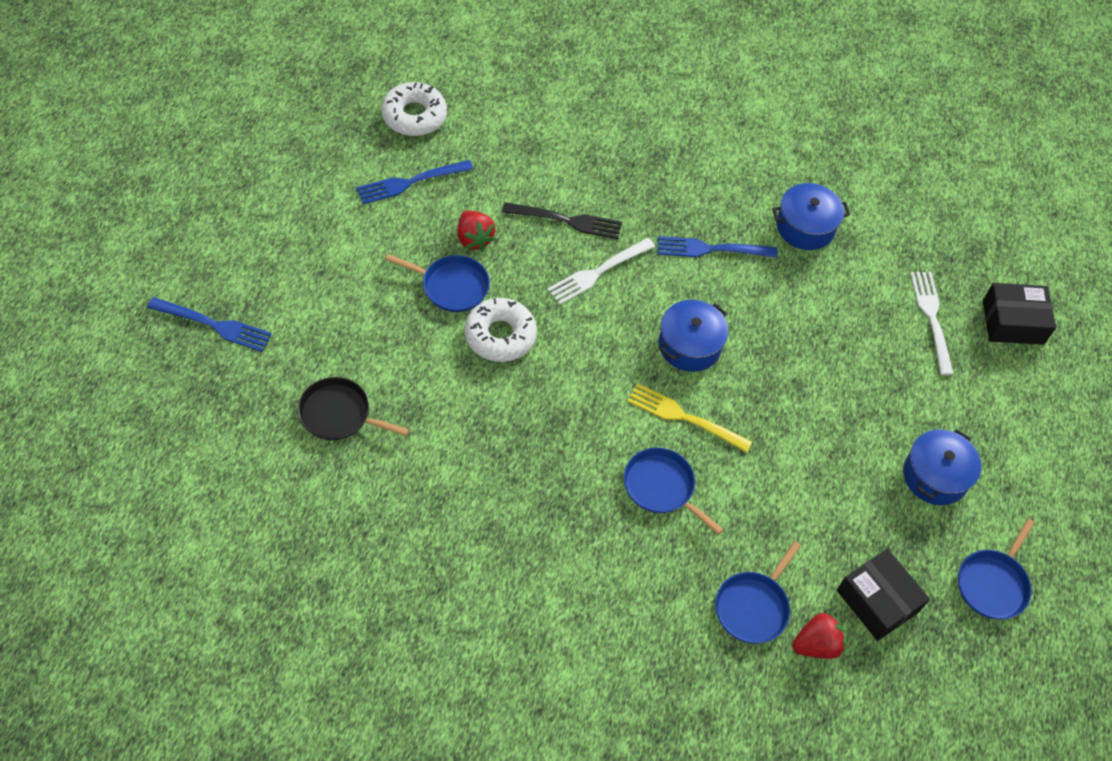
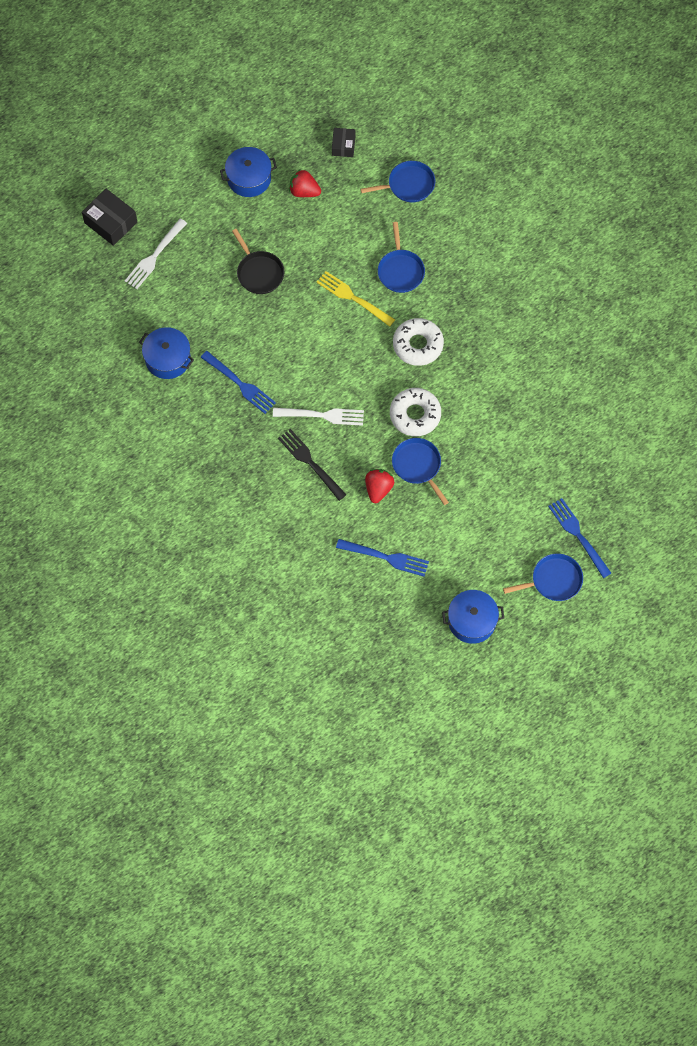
camera: 135 degrees left, 10 degrees up
black pan [298,377,409,440] -> black pan moved to [232,229,284,294]
white donut [381,82,447,136] -> white donut moved to [393,318,444,366]
yellow fork [627,383,752,453] -> yellow fork turned 150 degrees clockwise [316,271,395,327]
blue pot [658,300,728,372] -> blue pot moved to [442,590,504,644]
red strawberry [792,612,846,659] -> red strawberry moved to [289,169,321,197]
black box [837,549,930,641] -> black box [332,128,356,157], size x0.62
blue pan [958,519,1034,619] -> blue pan moved to [503,554,583,601]

